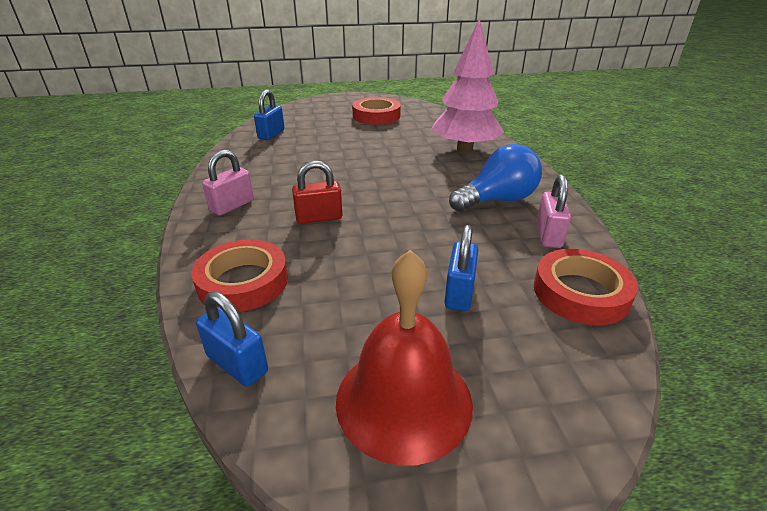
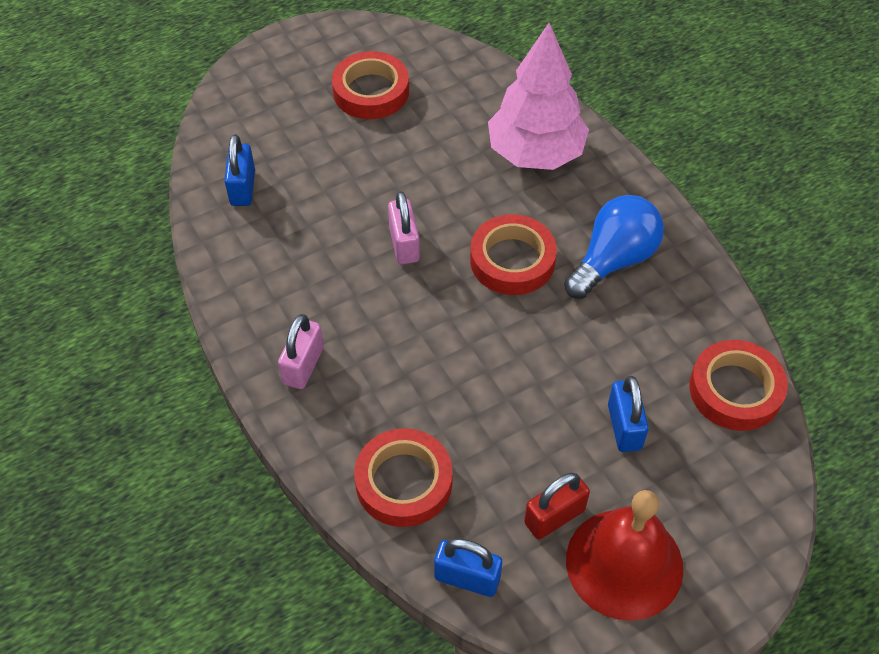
camera: 20 degrees left, 20 degrees up
red padlock [292,161,343,224] -> red padlock moved to [524,472,590,539]
pink padlock [536,175,571,248] -> pink padlock moved to [388,191,420,264]
none -> red tape [470,214,557,295]

